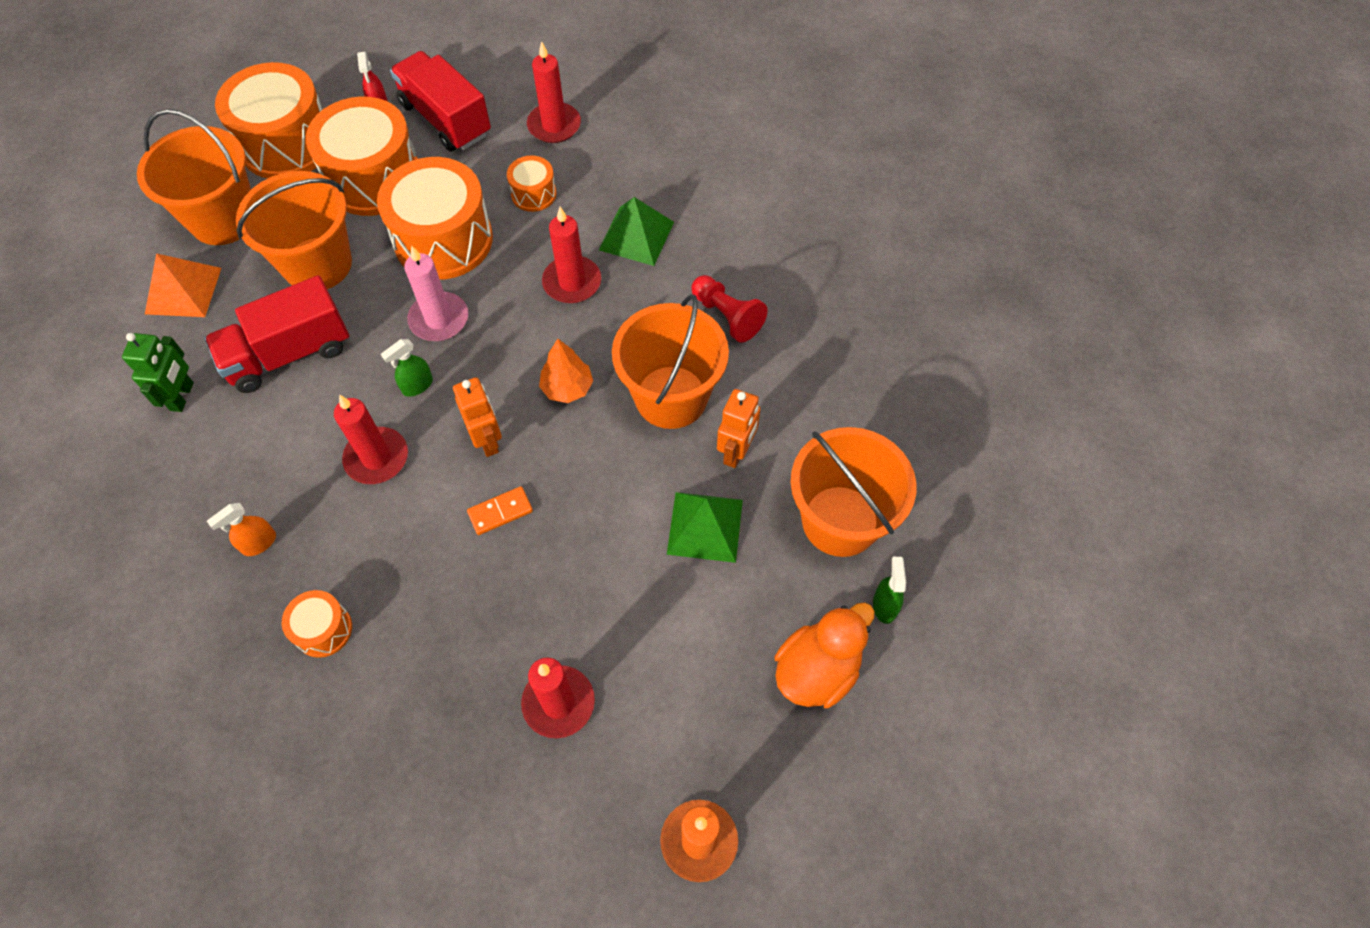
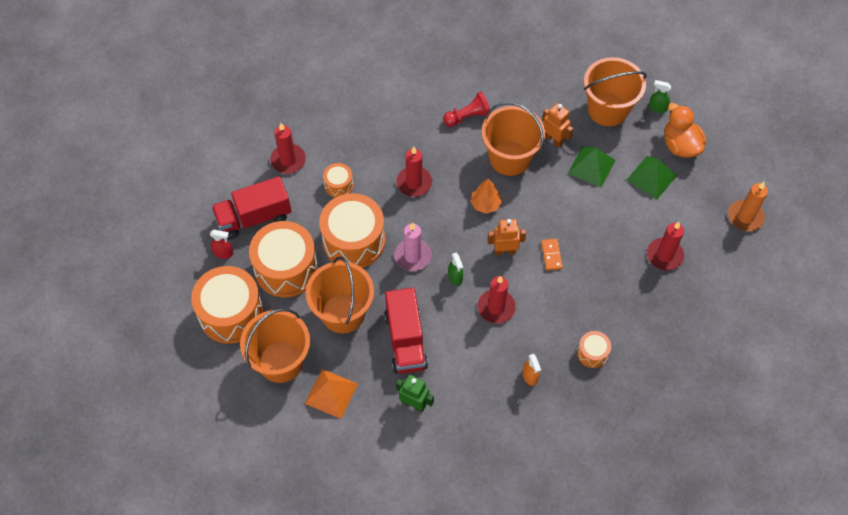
camera: 70 degrees left, 0 degrees up
green pyramid [599,197,674,266] -> green pyramid moved to [627,156,677,200]

